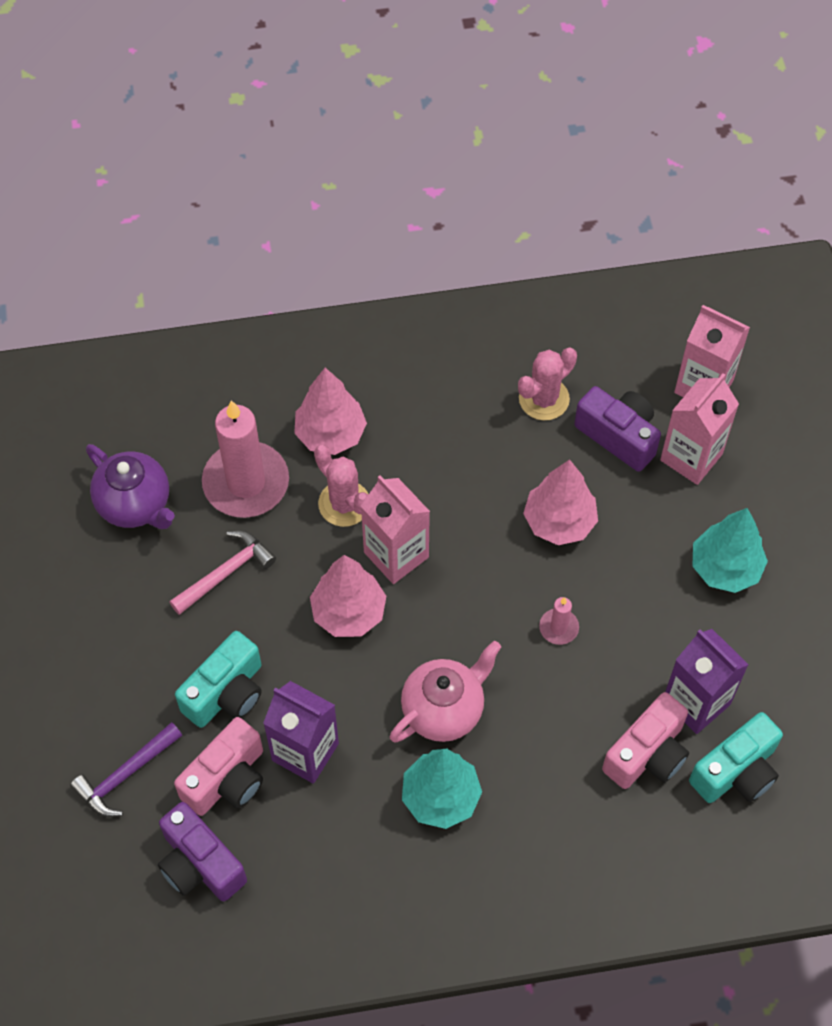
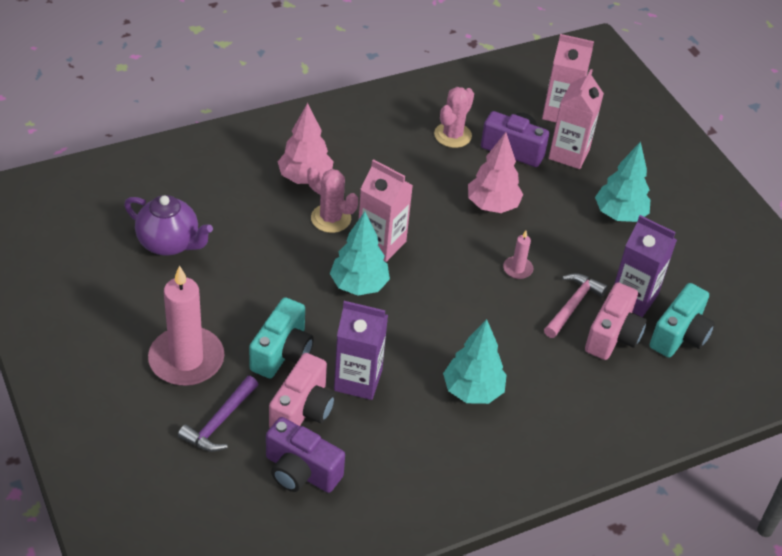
camera: 20 degrees left, 15 degrees down
pink hammer [169,531,276,615] -> pink hammer moved to [544,273,608,338]
pink candle [202,400,289,518] -> pink candle moved to [148,265,224,386]
pink tree [310,555,386,637] -> turquoise tree [330,212,390,296]
pink teapot [390,641,501,743] -> none

